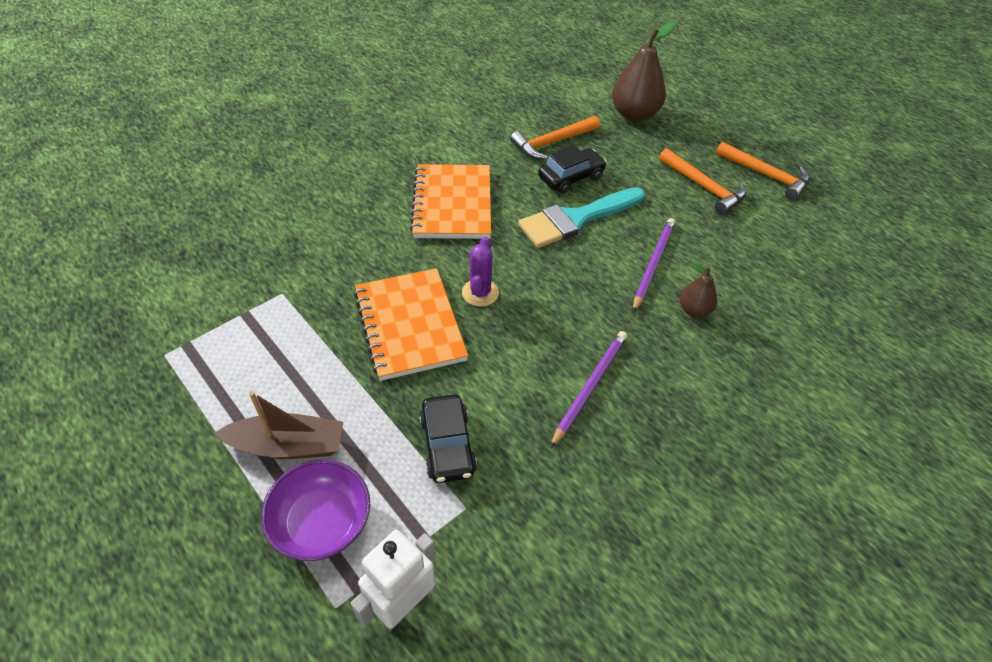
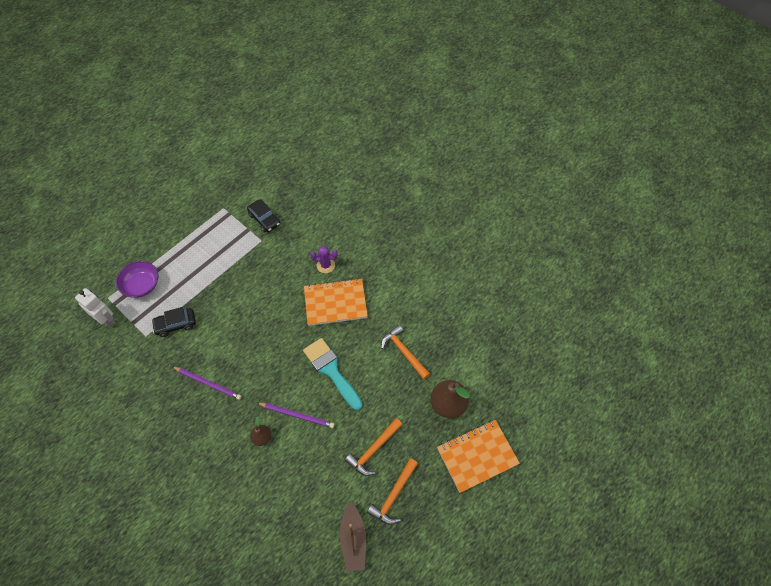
camera: 85 degrees right, 10 degrees up
brown boat [214,391,343,459] -> brown boat moved to [340,502,366,572]
orange notebook [354,268,468,381] -> orange notebook moved to [437,420,520,493]
purple cactus [462,237,499,307] -> purple cactus moved to [310,246,338,273]
black car [538,145,607,194] -> black car moved to [247,199,280,232]

